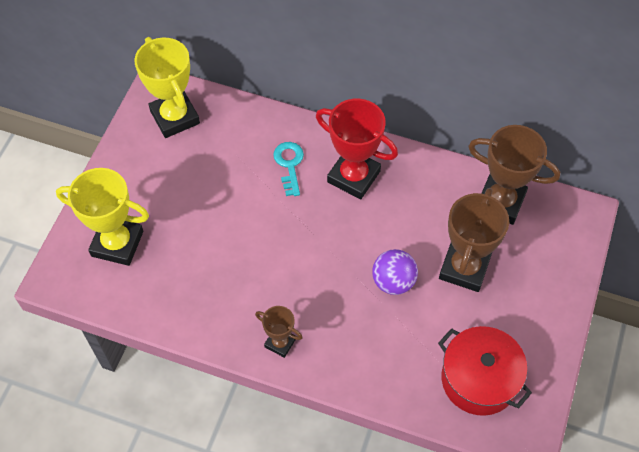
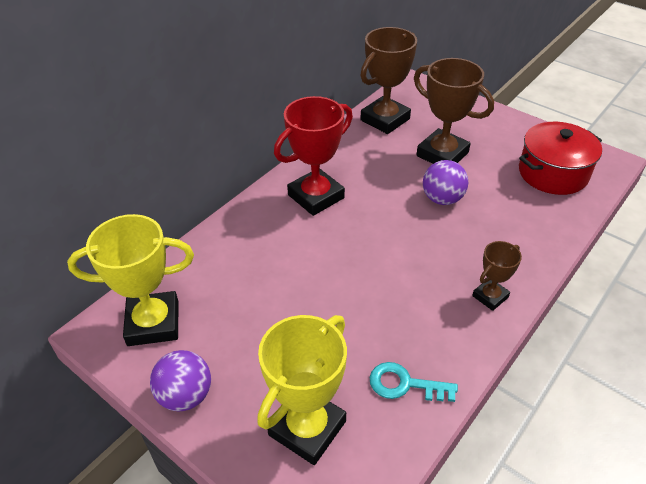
camera: 70 degrees left, 15 degrees down
turquoise key [273,142,304,196] -> turquoise key moved to [370,362,458,402]
none -> purple ball [150,350,211,411]

